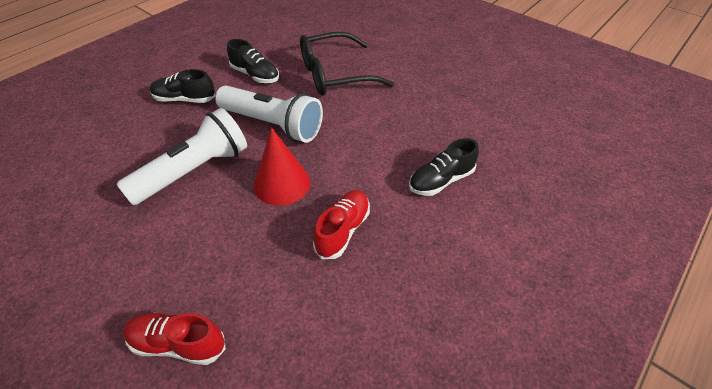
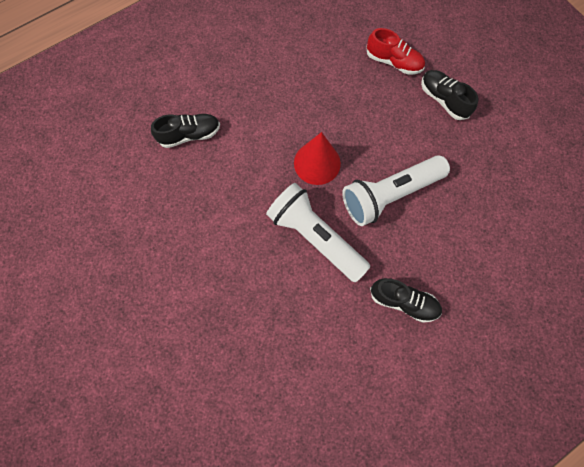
camera: 165 degrees left, 25 degrees up
black shoe [227,39,279,83] -> black shoe moved to [421,70,479,120]
black glasses [300,32,394,96] -> none
red shoe [313,190,370,259] -> none

